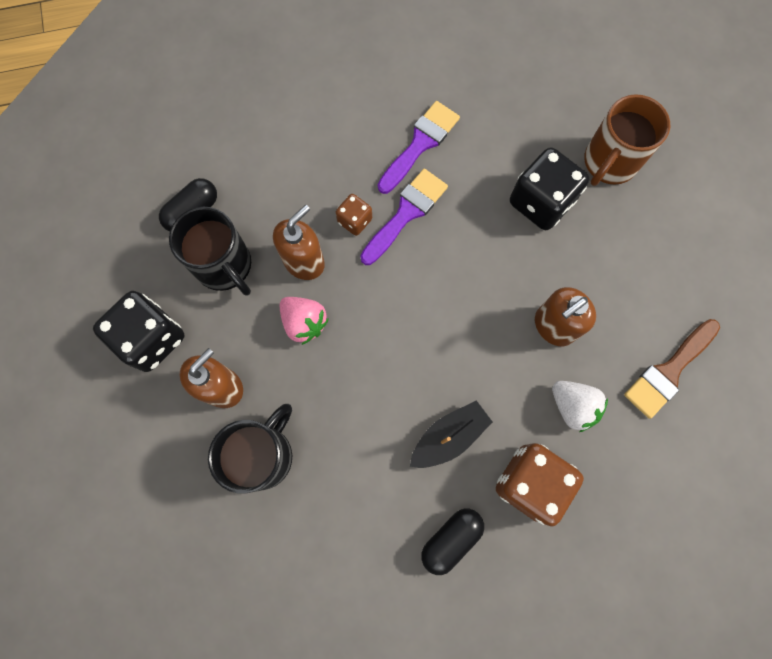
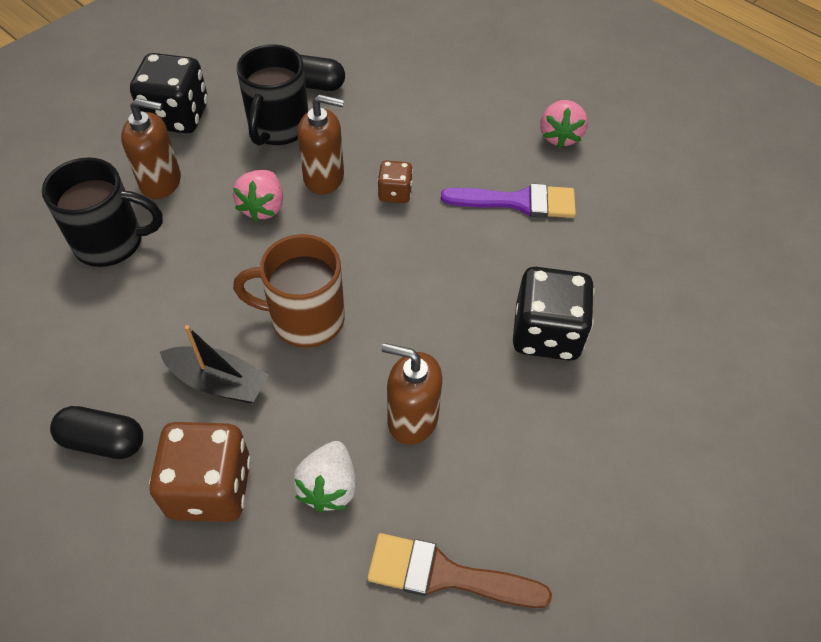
camera: 55 degrees right, 20 degrees down
purple brush [360,169,448,265] -> none
brown mug [584,94,670,186] -> brown mug moved to [233,234,345,348]
none -> pink strawberry [540,100,588,148]

